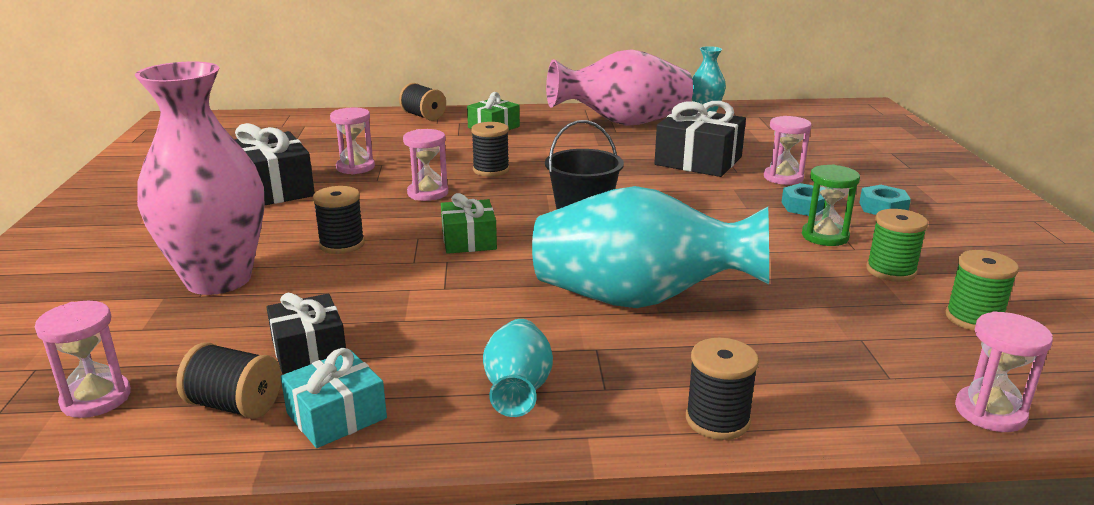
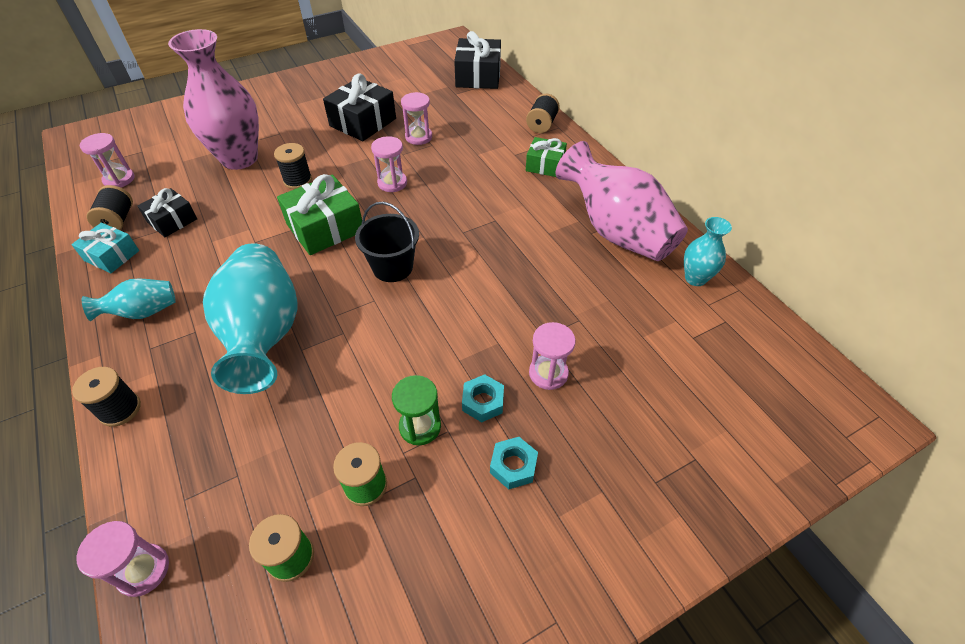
camera: 65 degrees right, 25 degrees up
green gift [441,193,497,254] -> green gift [277,174,362,255], size x1.62
black spool [471,122,510,177] -> none
black gift [654,101,746,177] -> black gift moved to [454,31,501,89]

